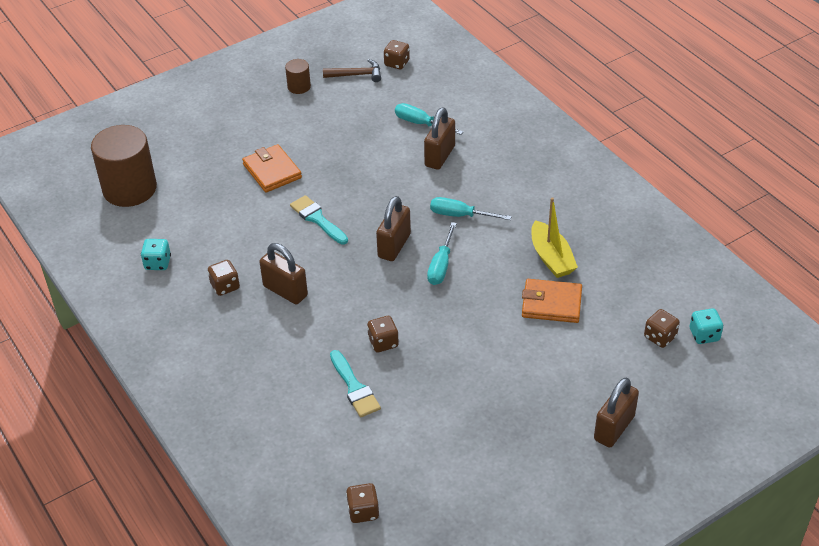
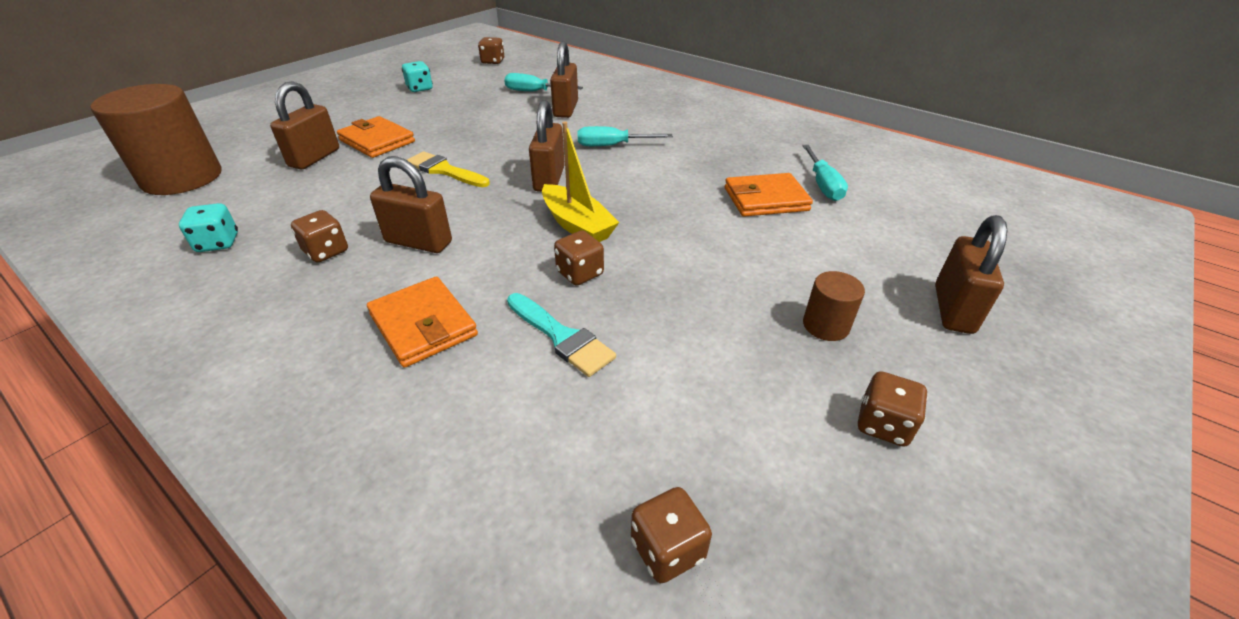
camera: 20 degrees left, 5 degrees down
brown cylinder [285,59,311,94] -> brown cylinder moved to [803,271,865,341]
turquoise brush [290,195,348,245] -> yellow brush [407,152,490,187]
brown hammer [323,59,381,82] -> none
turquoise screwdriver [427,222,457,285] -> turquoise screwdriver moved to [802,145,848,201]
yellow boat [531,197,578,278] -> yellow boat moved to [542,122,619,242]
brown dice [644,309,680,348] -> brown dice moved to [858,371,928,447]
turquoise dice [690,308,723,344] -> turquoise dice moved to [402,61,433,92]
none -> brown padlock [270,81,339,169]
none -> orange wallet [367,276,478,368]

